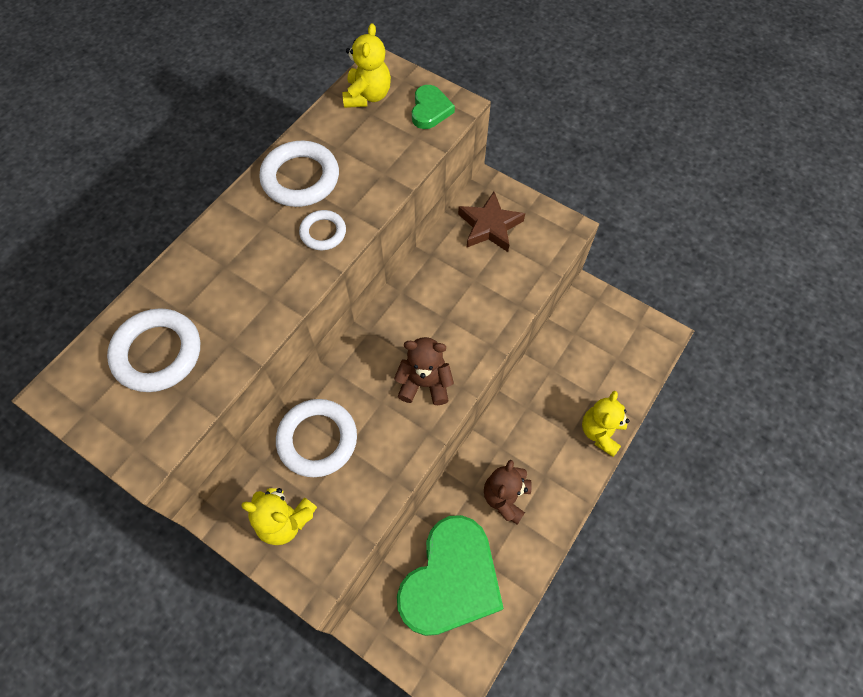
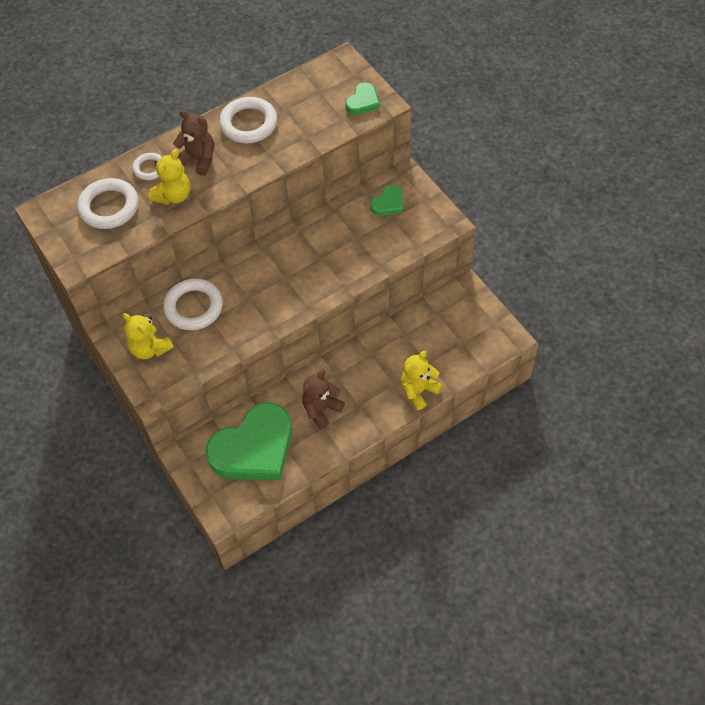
camera: 25 degrees right, 5 degrees down
white ring [299,210,346,250] -> white ring moved to [132,153,162,180]
yellow teddy bear [342,23,391,108] -> yellow teddy bear moved to [148,149,190,205]
brown teddy bear [394,337,454,405] -> brown teddy bear moved to [173,110,214,176]
brown star [458,191,525,252] -> green heart [370,184,403,216]

